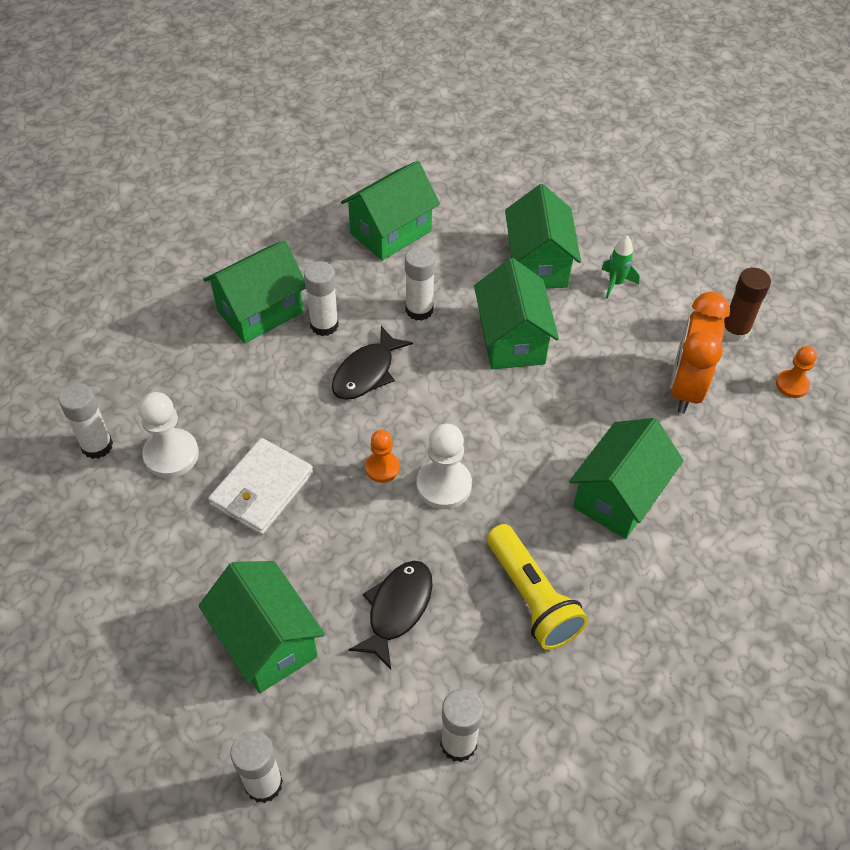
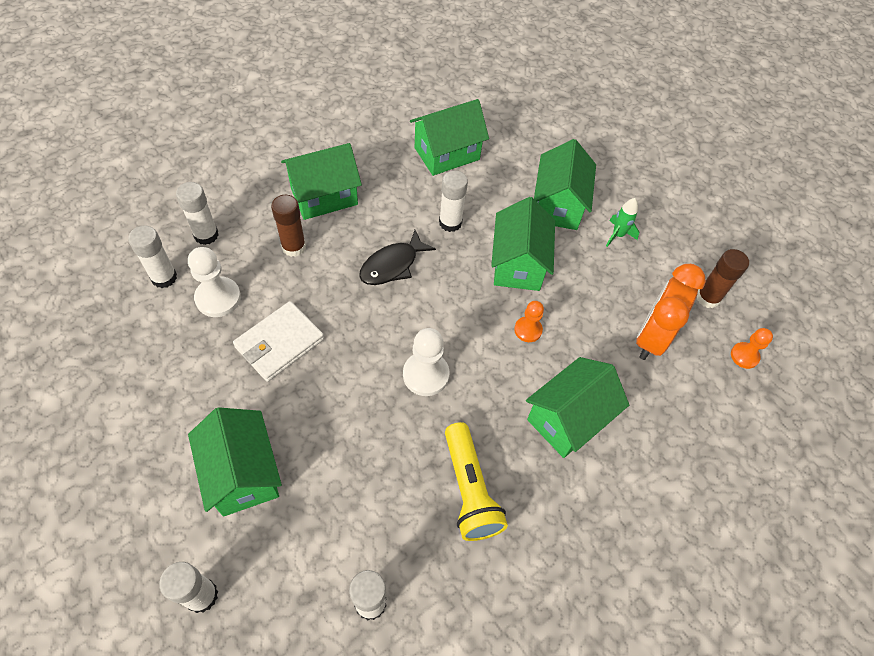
camera: 10 degrees right, 5 degrees up
white glue stick [304,261,339,336] -> white glue stick moved to [176,182,219,245]
black fish [348,561,433,670] -> none
orange pawn [365,430,400,483] -> orange pawn moved to [514,301,544,342]
none -> brown glue stick [271,195,306,257]

